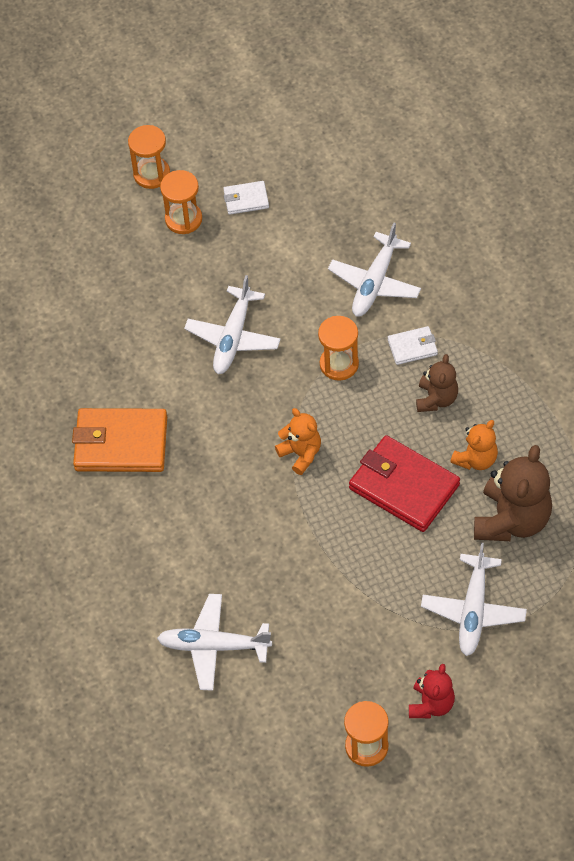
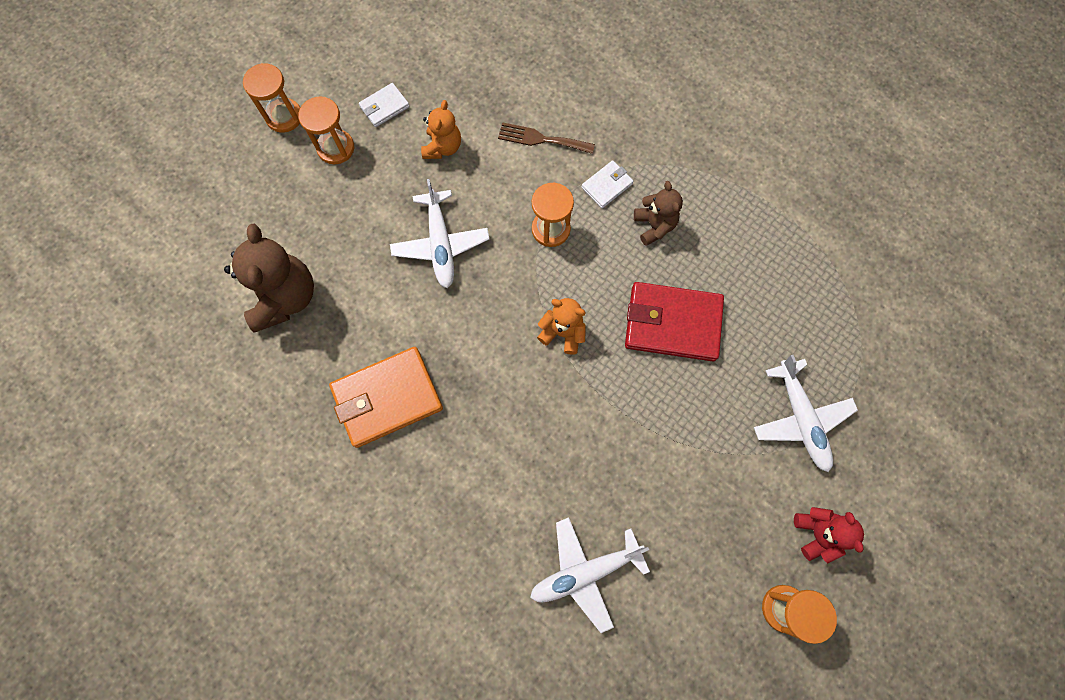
camera: 30 degrees left, 15 degrees up
white plane [328,223,421,317] -> brown fork [498,122,595,154]
orange teddy bear [450,420,498,470] -> orange teddy bear moved to [421,100,461,159]
brown teddy bear [474,445,552,541] -> brown teddy bear moved to [224,224,314,332]

